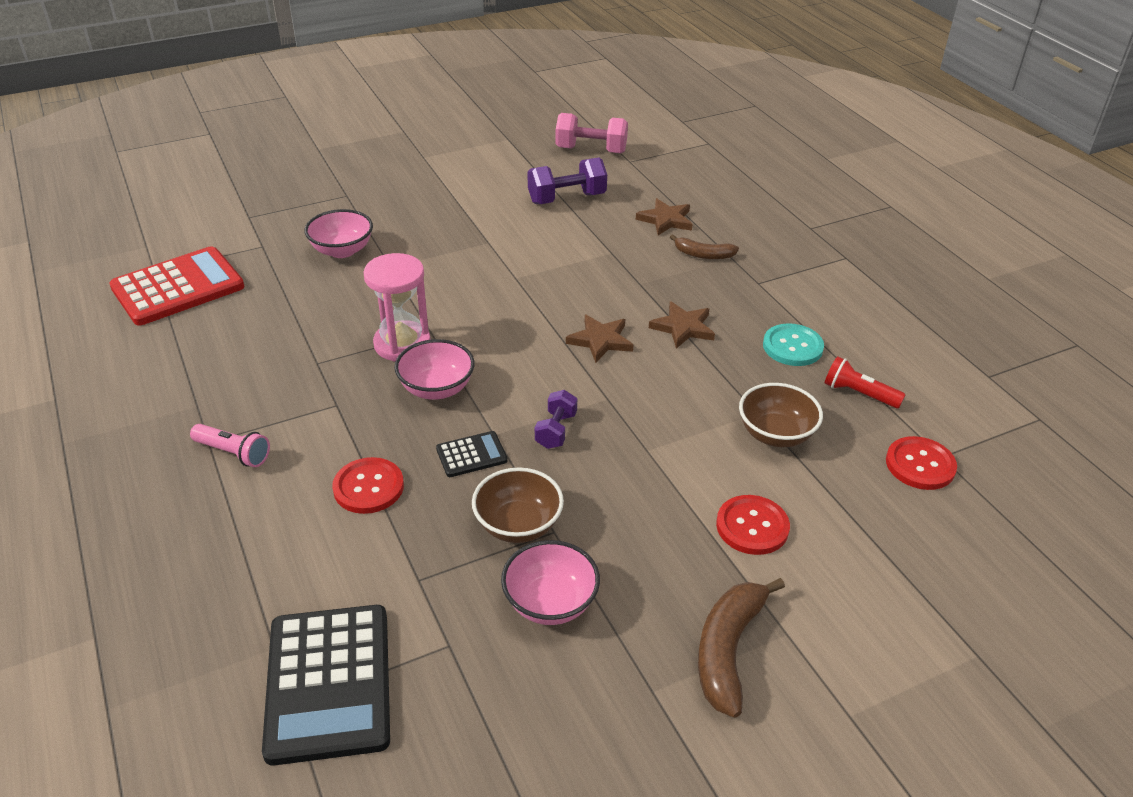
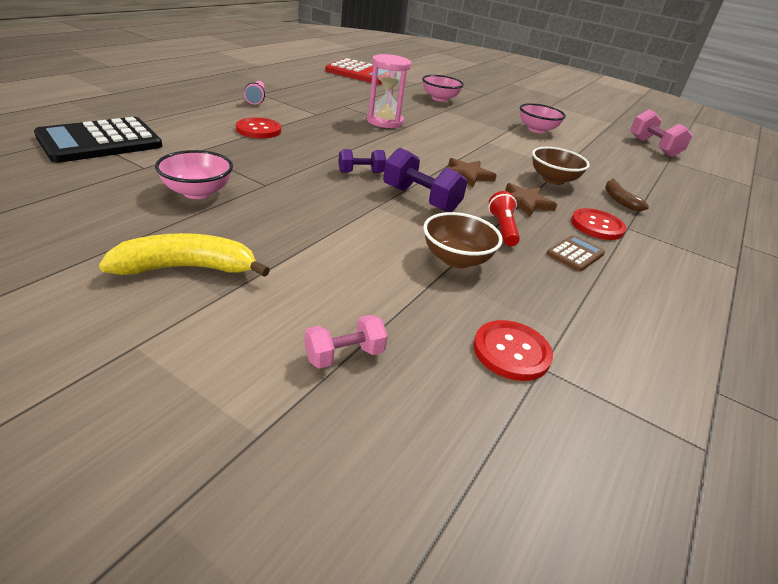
camera: 55 degrees right, 5 degrees down
pink bowl [394,339,475,400] -> pink bowl moved to [520,103,566,133]
black calculator [436,431,507,477] -> none
brown bowl [472,467,564,543] -> brown bowl moved to [532,147,590,185]
purple dumbbell [528,157,607,204] -> purple dumbbell moved to [383,148,467,212]
brown star [636,198,693,236] -> none
brown banana [698,578,785,718] -> yellow banana [99,233,270,277]
red button [716,495,790,555] -> red button moved to [571,208,626,240]
turquoise button [763,323,824,366] -> brown calculator [546,235,605,272]
red flashlight [825,356,906,408] -> red flashlight moved to [488,191,520,246]
none -> pink dumbbell [305,315,388,369]

